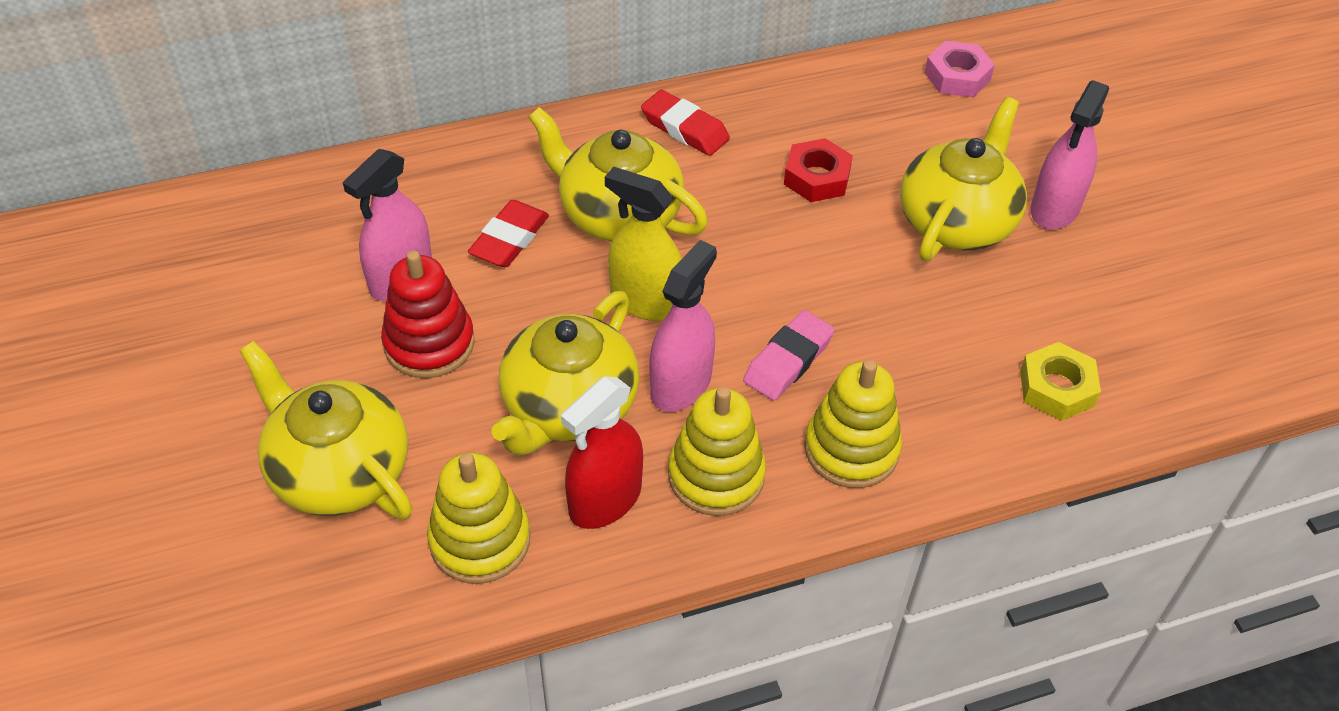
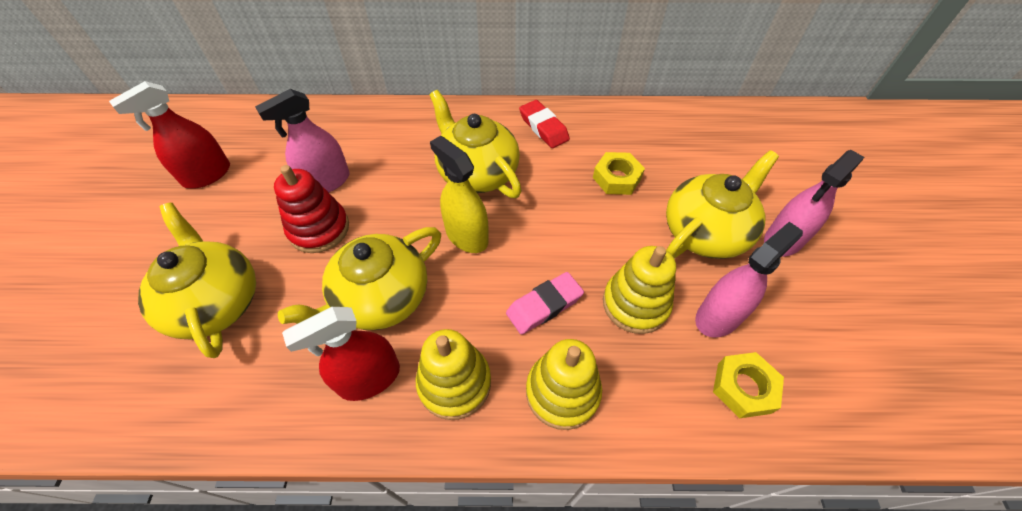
camera: 20 degrees right, 5 degrees up
yellow stacking toy [427,452,530,584] -> yellow stacking toy moved to [603,246,676,334]
red eraser [468,200,549,267] -> none
pink spray bottle [650,240,717,412] -> pink spray bottle moved to [695,222,803,338]
red nut [784,138,853,202] -> yellow nut [593,152,645,195]
pink nut [925,41,995,97] -> none
none -> red spray bottle [109,81,230,189]

